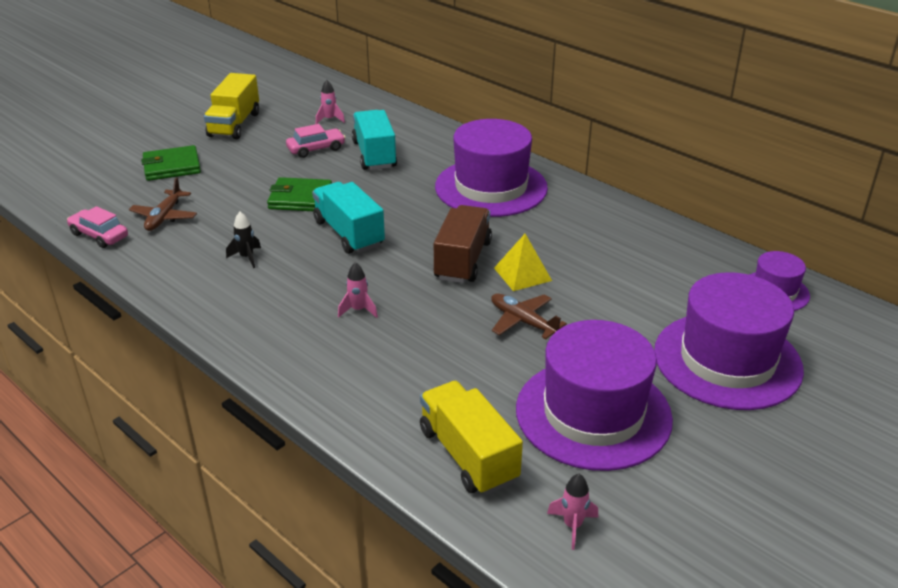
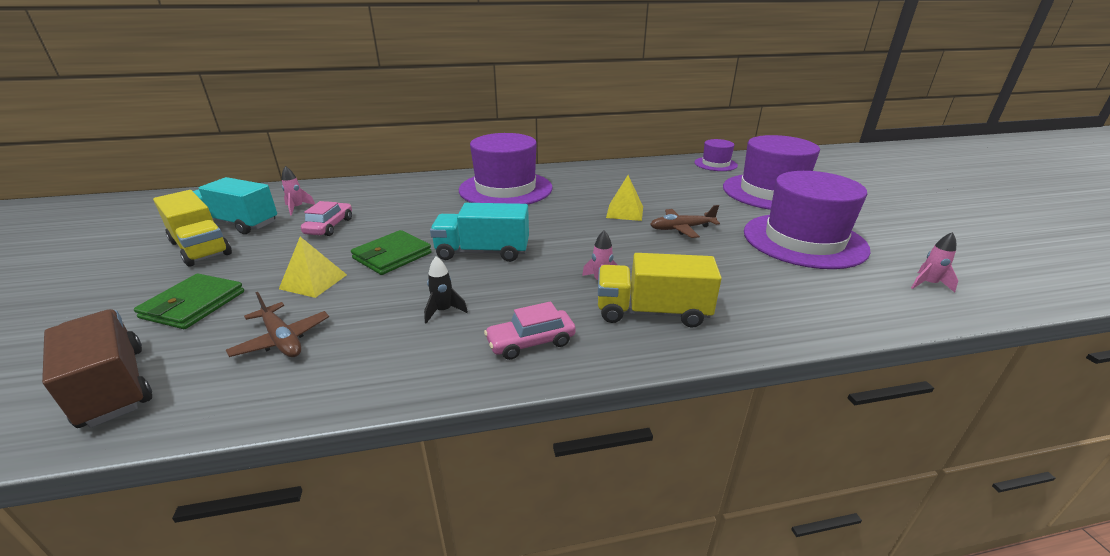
camera: 55 degrees left, 5 degrees down
pink car [67,206,128,248] -> pink car moved to [484,302,576,360]
turquoise truck [352,110,397,170] -> turquoise truck moved to [193,177,277,234]
yellow truck [420,381,523,495] -> yellow truck moved to [598,253,722,328]
brown truck [434,205,492,283] -> brown truck moved to [42,309,152,428]
none -> yellow pyramid [279,237,347,298]

